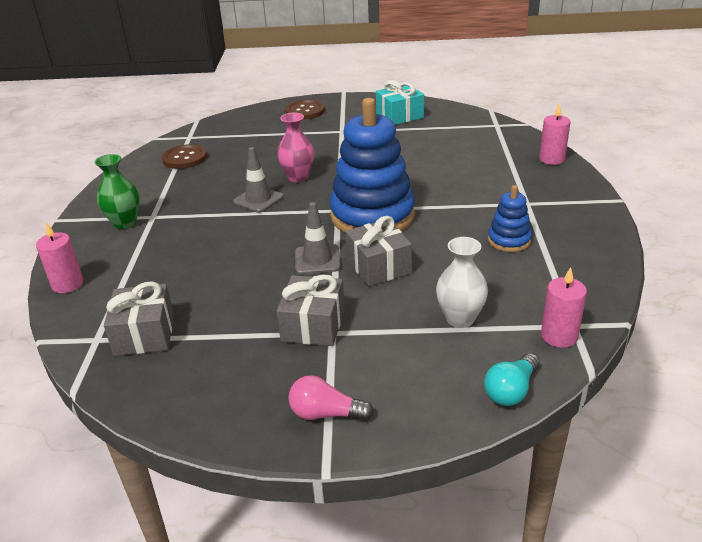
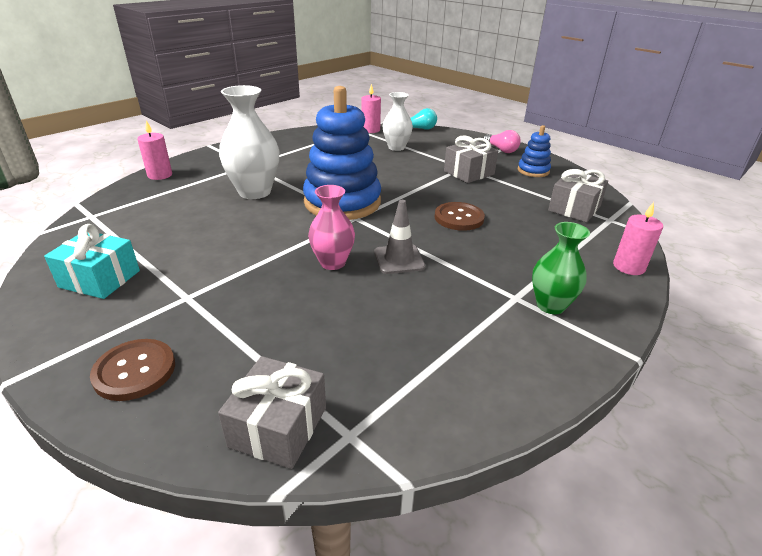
camera: 140 degrees left, 0 degrees up
brown button [162,144,207,169] -> brown button moved to [435,202,485,231]
grey traffic cone [295,202,341,274] -> none
grey gift [345,216,412,286] -> grey gift moved to [218,356,326,469]
blue stacking toy [488,185,532,252] -> blue stacking toy moved to [518,125,551,177]
none -> white vase [219,85,279,199]

